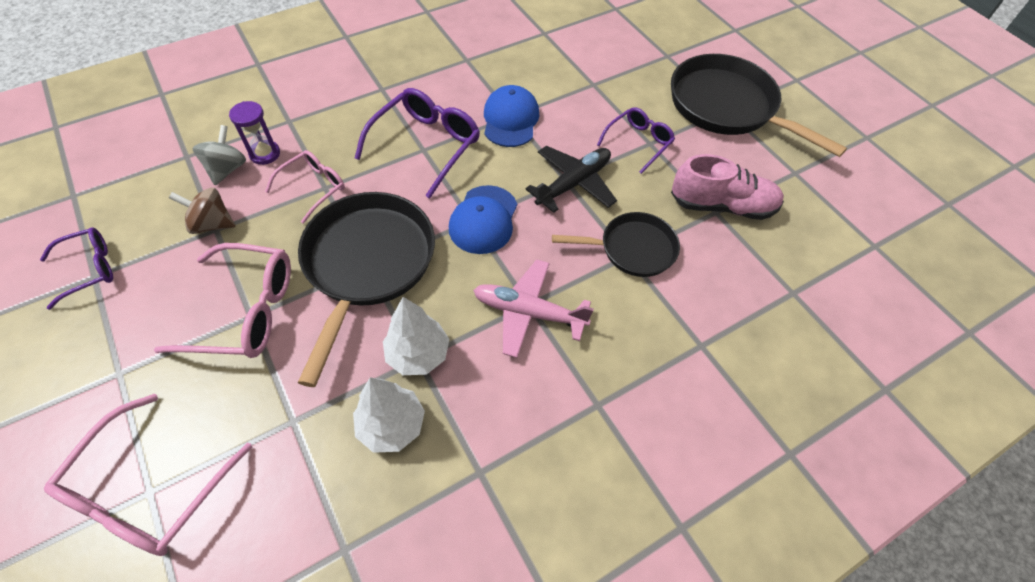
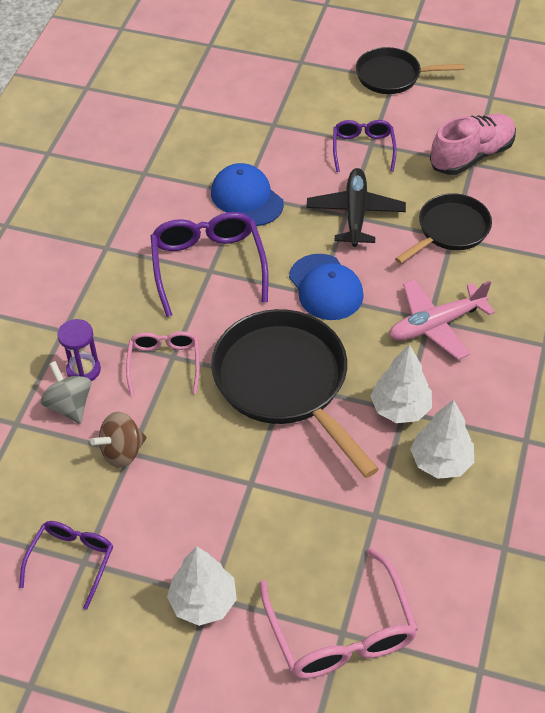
camera: 40 degrees left, 5 degrees down
pink glasses [154,243,291,358] -> none
black pan [671,54,847,157] -> black pan [356,47,465,94], size x0.59
none -> white tree [167,546,237,626]

